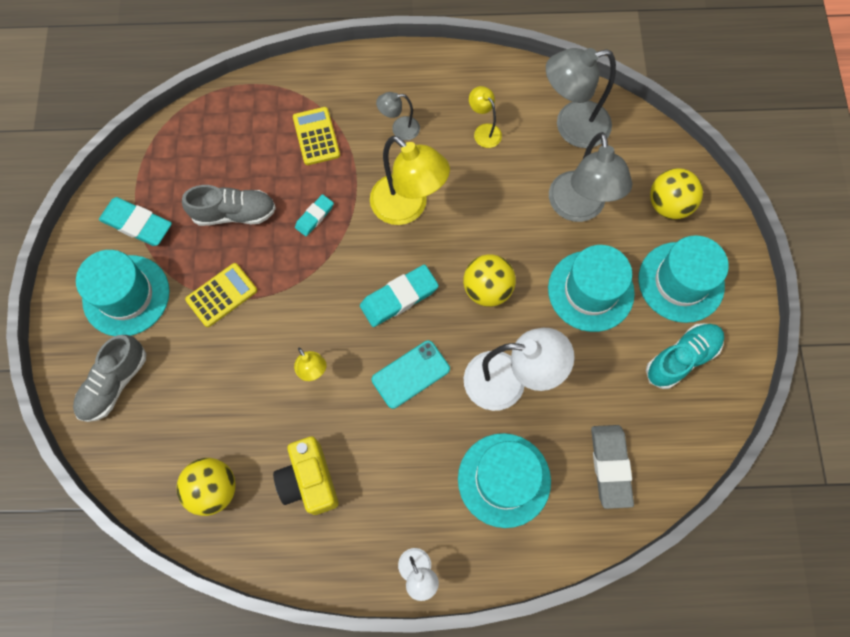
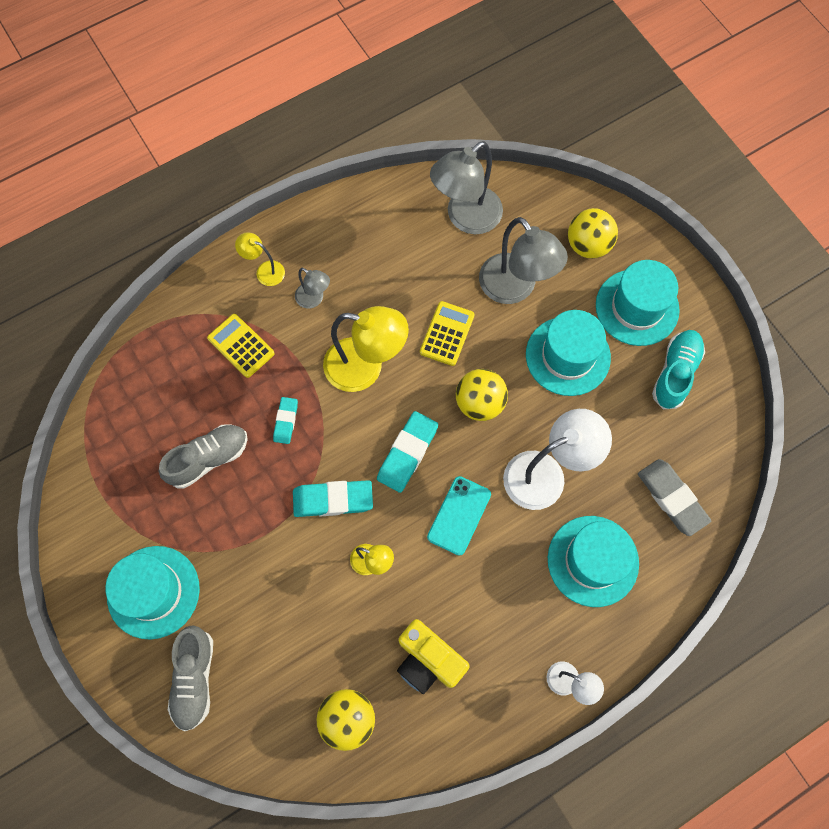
camera: 30 degrees left, 0 degrees up
turquoise eraser [99,197,172,246] -> turquoise eraser moved to [293,480,373,517]
yellow calculator [185,263,257,327] -> yellow calculator moved to [420,301,475,366]
grey lamp [376,92,420,140] -> grey lamp turned 105 degrees counterclockwise [295,268,330,308]
yellow lamp [469,86,502,148] -> yellow lamp moved to [235,232,285,286]

